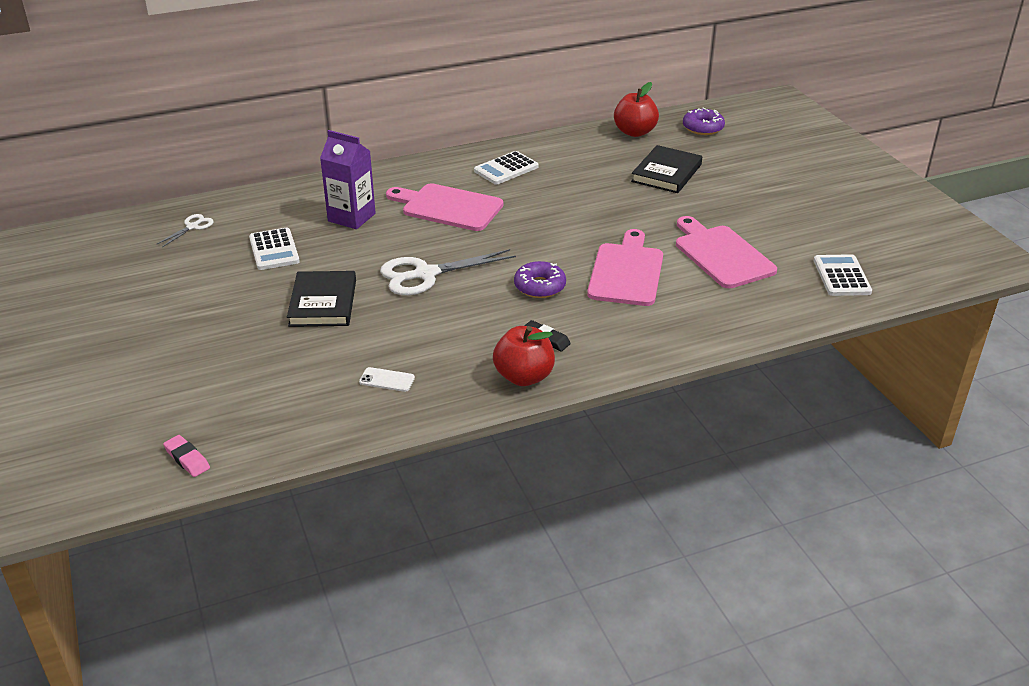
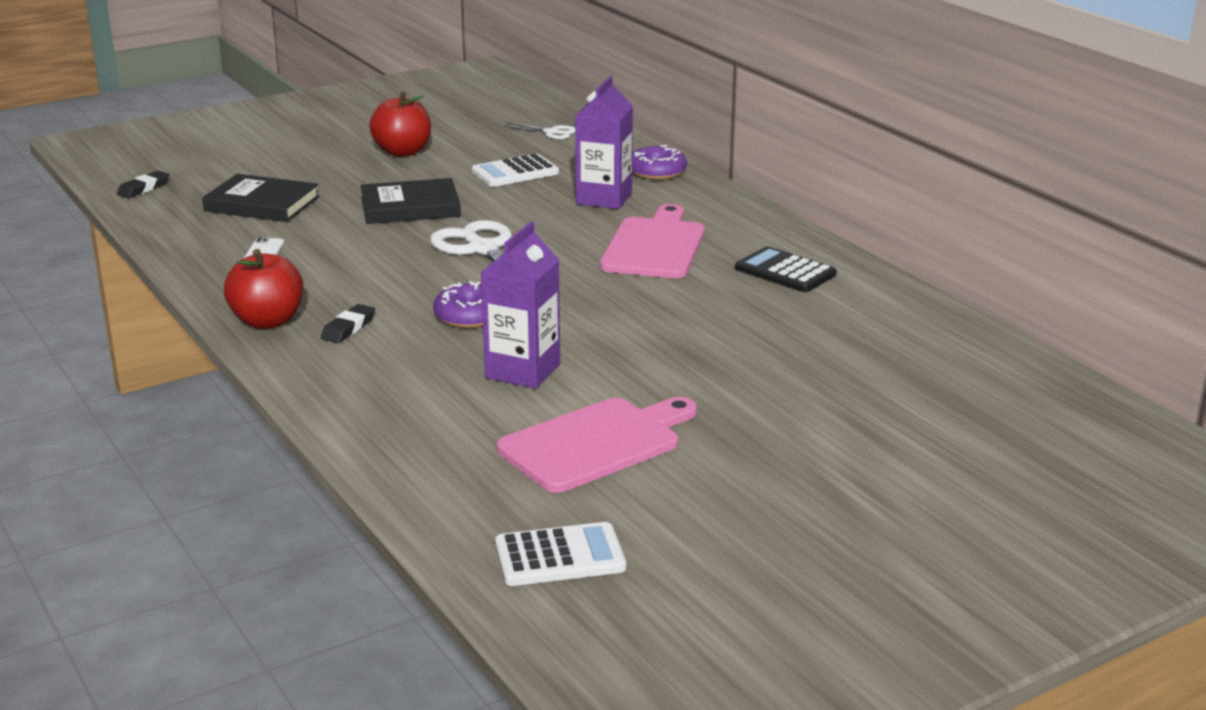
camera: 80 degrees right, 10 degrees down
pink eraser [163,435,210,477] -> black eraser [117,171,169,198]
white calculator [474,151,539,185] -> black calculator [735,246,837,292]
pink cutting board [587,229,663,306] -> purple carton [480,221,560,389]
red apple [614,82,659,137] -> red apple moved to [369,91,431,157]
black book [631,145,702,193] -> black book moved to [202,174,319,222]
purple donut [683,108,725,135] -> purple donut moved to [632,145,687,180]

